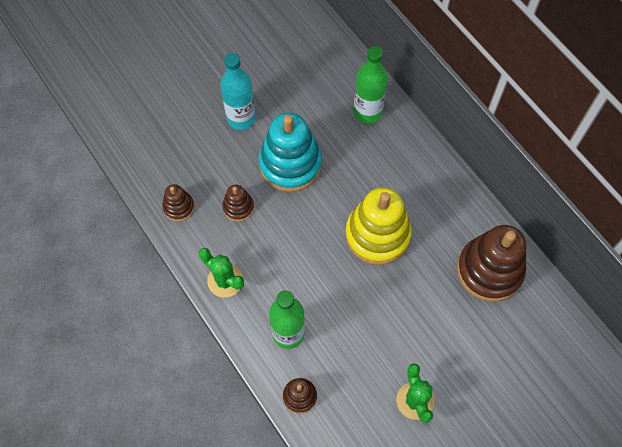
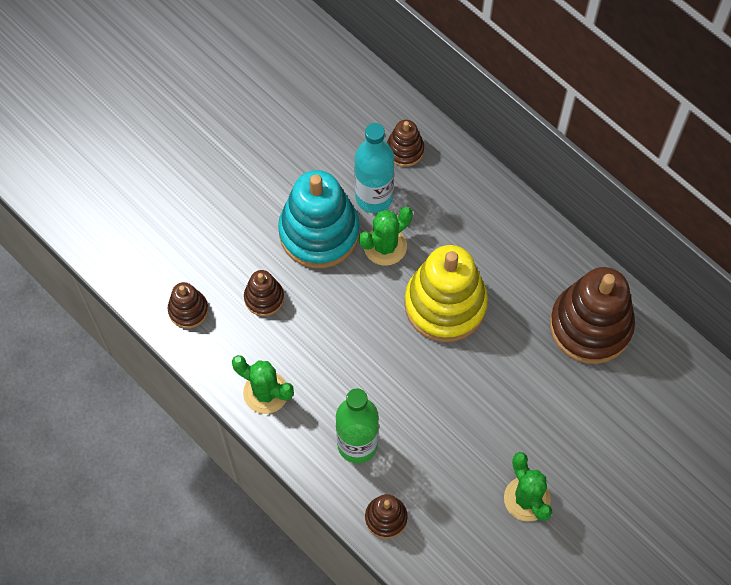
camera: 10 degrees left, 0 degrees up
turquoise bottle [220,53,256,130] -> turquoise bottle moved to [354,123,394,213]
green bottle [353,46,388,124] -> brown stacking toy [387,120,424,167]
none -> green cactus [359,207,413,266]

